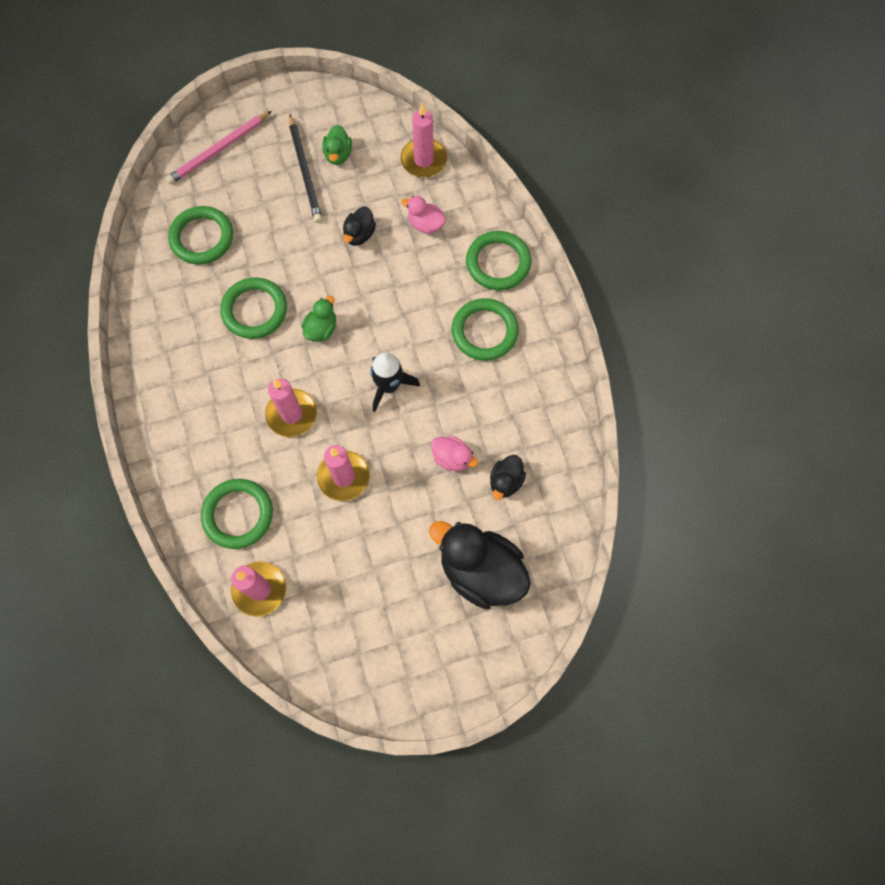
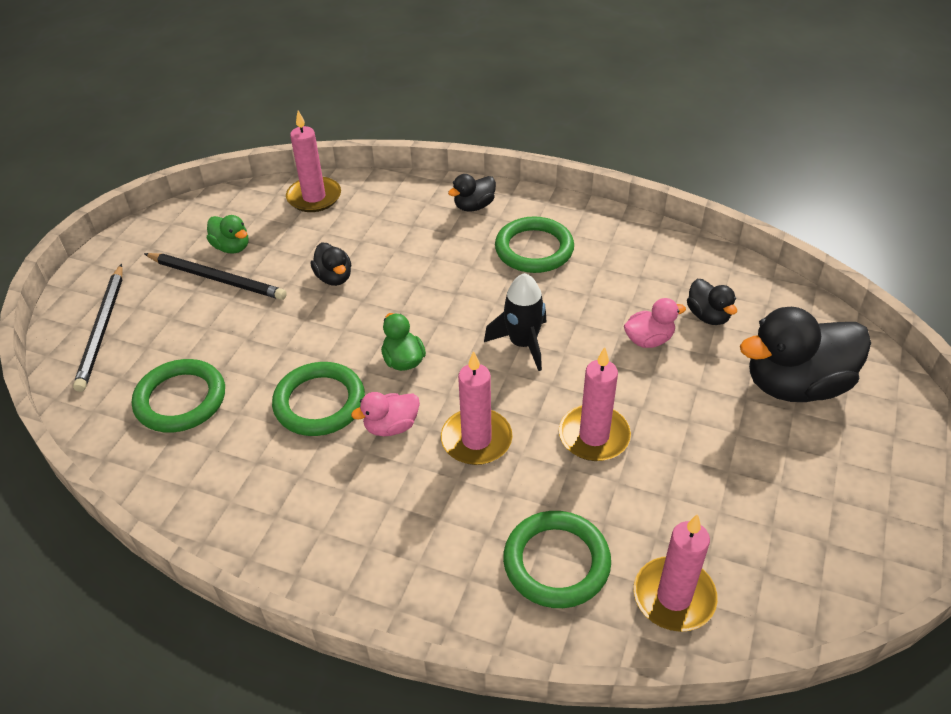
camera: 50 degrees left, 25 degrees down
pink pencil [165,111,272,185] -> black pencil [73,264,123,392]
pink duck [401,196,446,234] -> pink duck moved to [351,392,420,436]
green ring [466,231,531,290] -> black duck [448,174,496,212]

